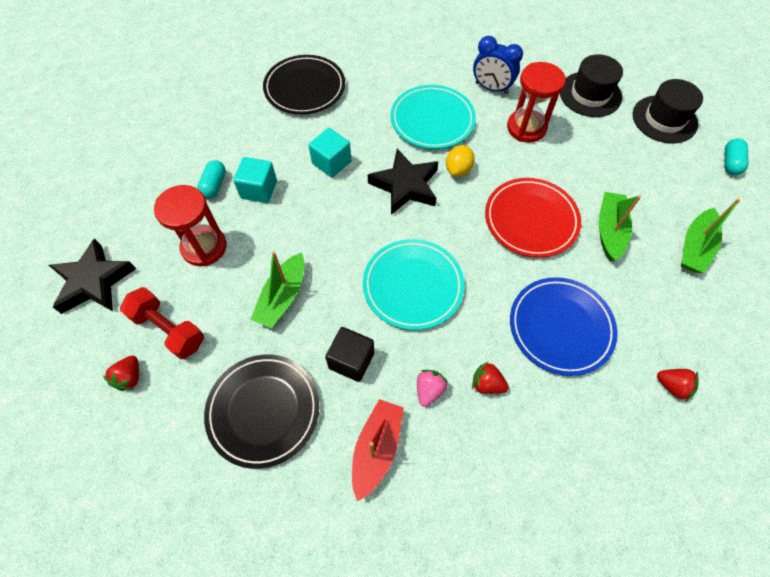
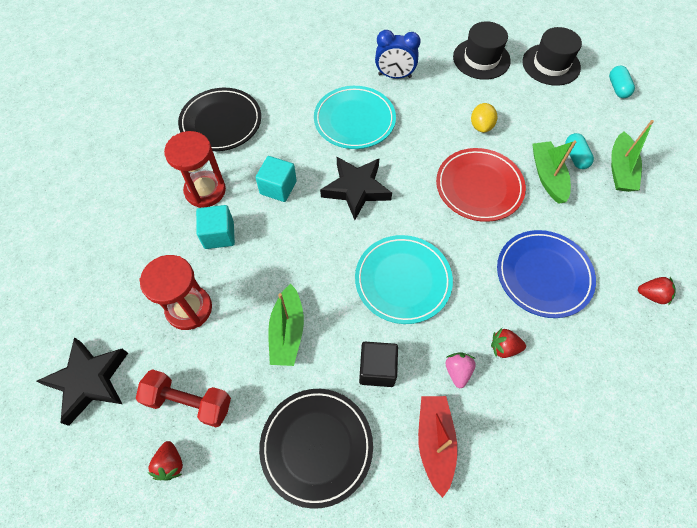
camera: 20 degrees left, 0 degrees up
turquoise capsule [197,160,226,199] -> turquoise capsule moved to [565,133,594,169]
yellow lemon [446,145,475,177] -> yellow lemon moved to [471,103,497,133]
red hourglass [507,62,566,143] -> red hourglass moved to [164,131,226,208]

